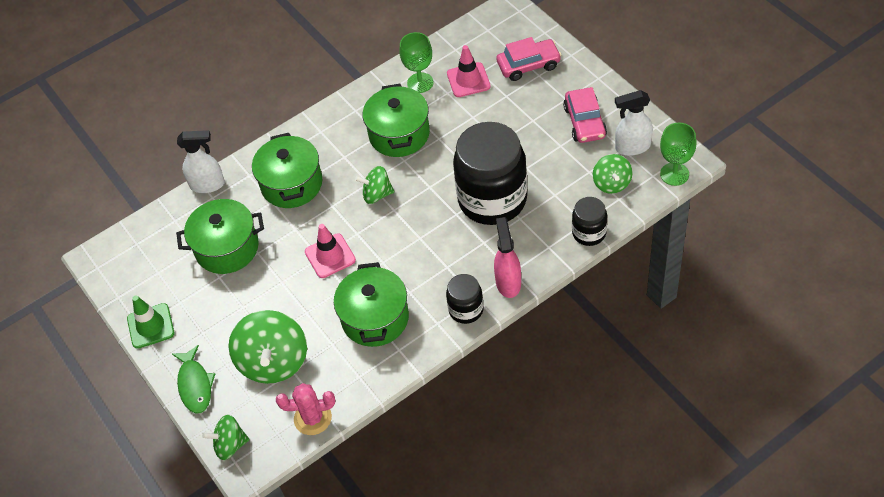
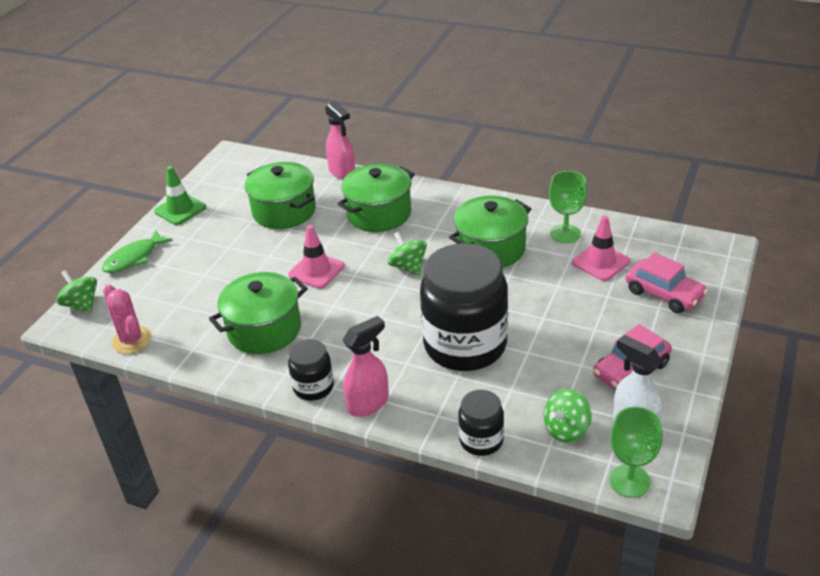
camera: 55 degrees right, 15 degrees down
white spray bottle [177,130,225,193] -> pink spray bottle [325,101,355,180]
green spinning top [228,310,307,384] -> none

